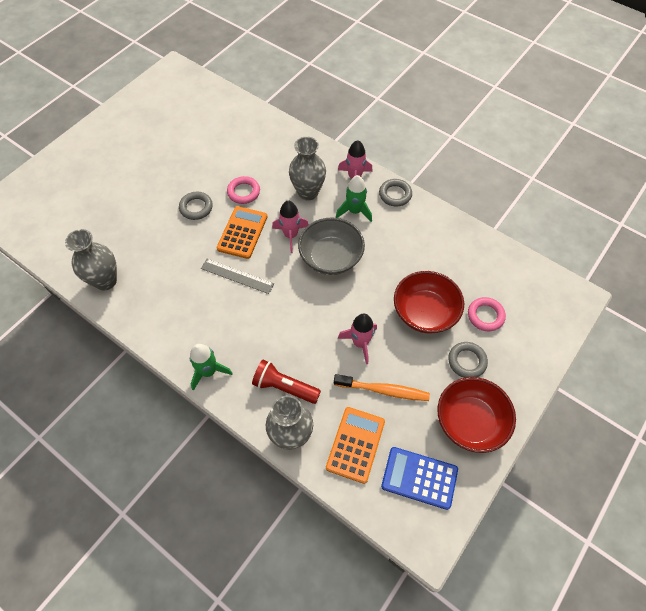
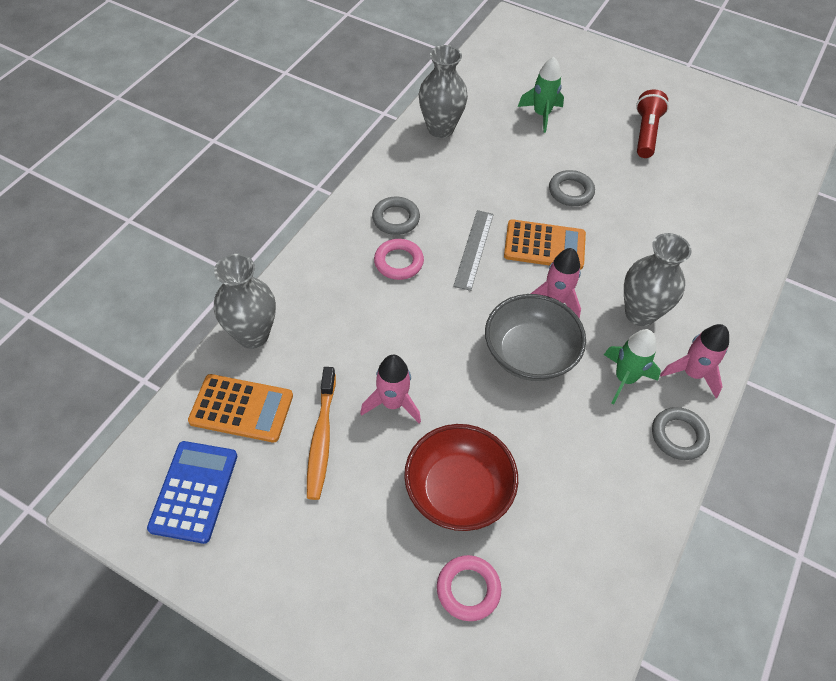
camera: 80 degrees right, 5 degrees down
green rocket [190,344,233,391] -> green rocket moved to [518,57,564,133]
pink ring [227,176,260,204] -> pink ring moved to [374,239,424,280]
red flashlight [252,360,321,404] -> red flashlight moved to [636,89,669,158]
red bowl [437,377,516,453] -> none
grey ring [448,342,488,378] -> grey ring moved to [372,197,420,235]

